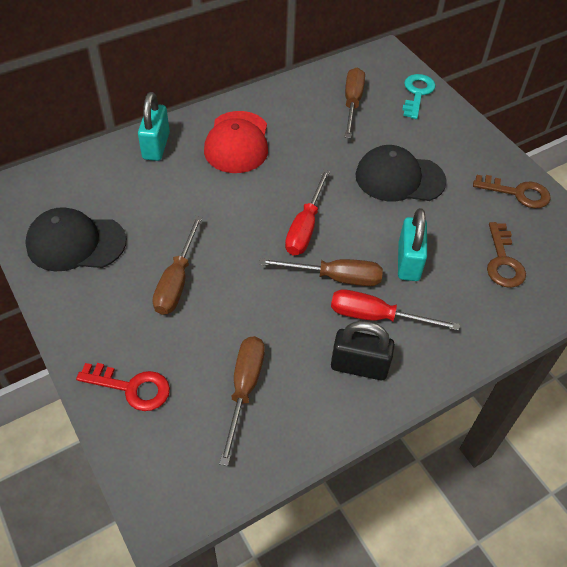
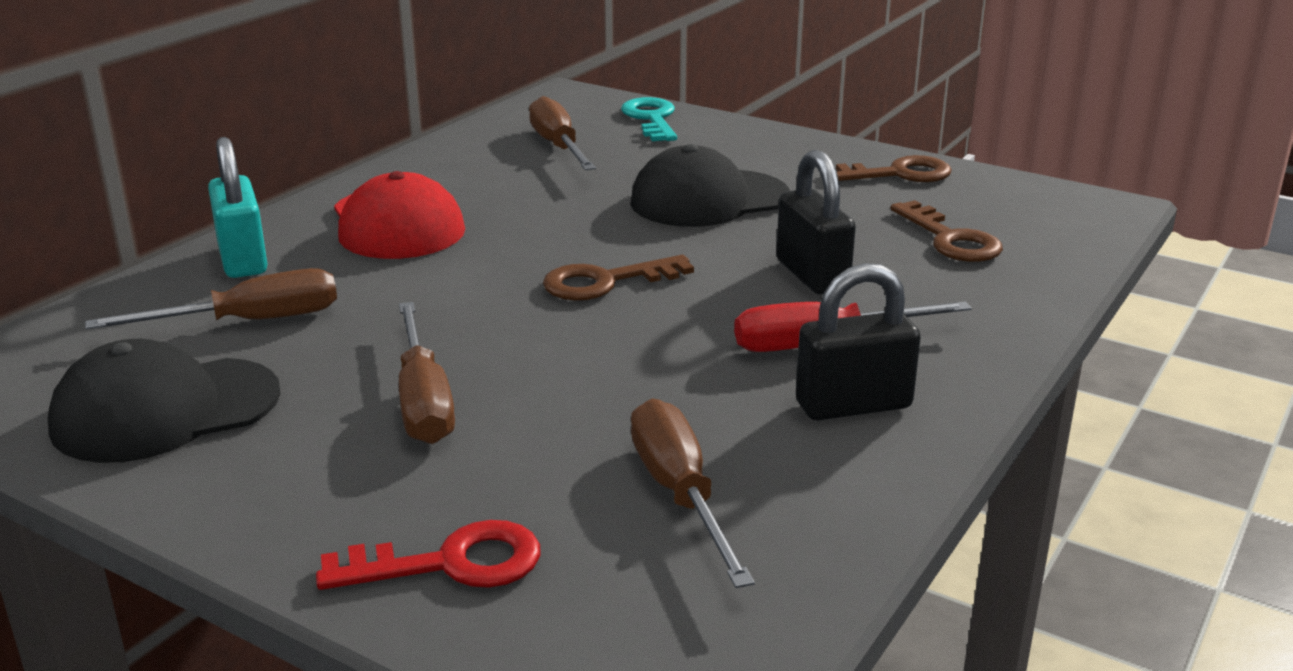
camera: 25 degrees left, 25 degrees down
brown screwdriver [259,258,383,286] -> brown screwdriver moved to [85,268,337,329]
red screwdriver [285,169,330,255] -> brown key [543,255,694,301]
turquoise padlock [398,208,427,281] -> black padlock [776,150,856,294]

